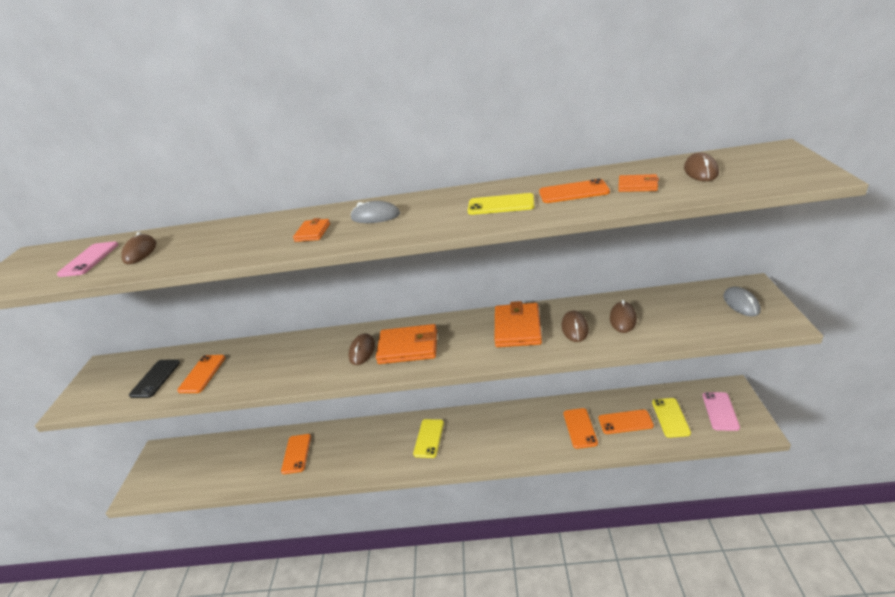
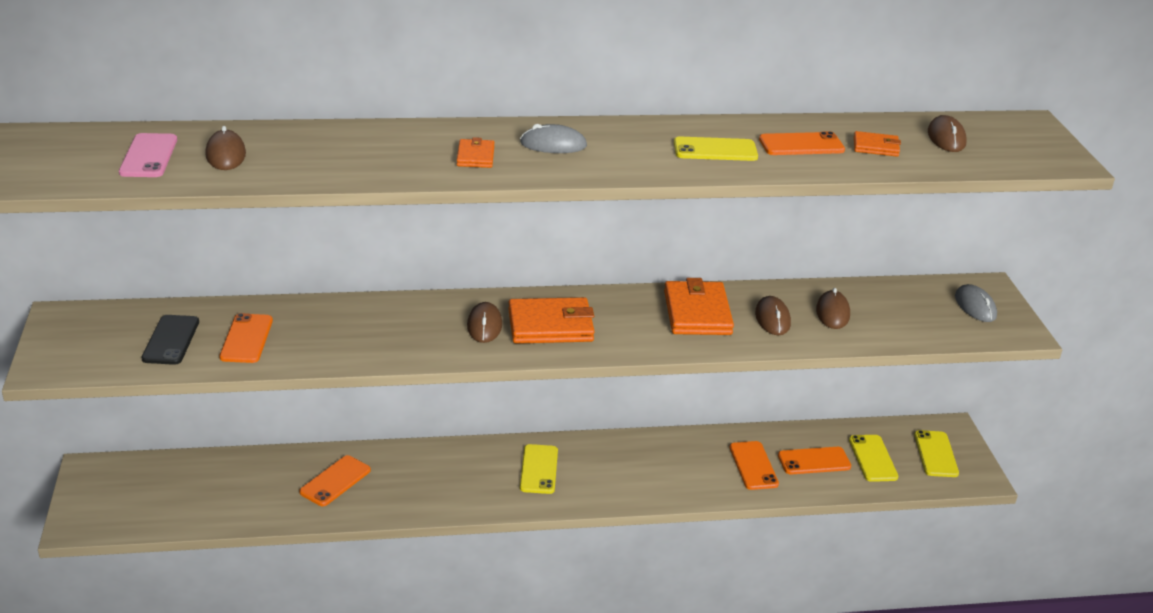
camera: 15 degrees left, 0 degrees up
orange phone [281,434,311,474] -> orange phone turned 45 degrees clockwise [299,455,371,506]
pink phone [703,392,740,431] -> yellow phone [914,430,959,477]

